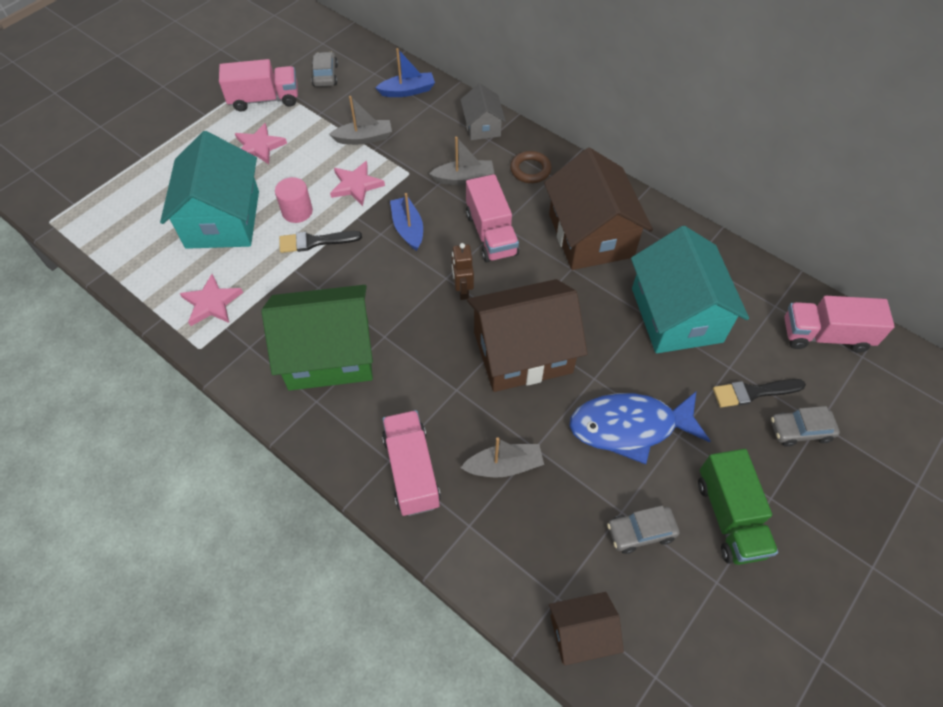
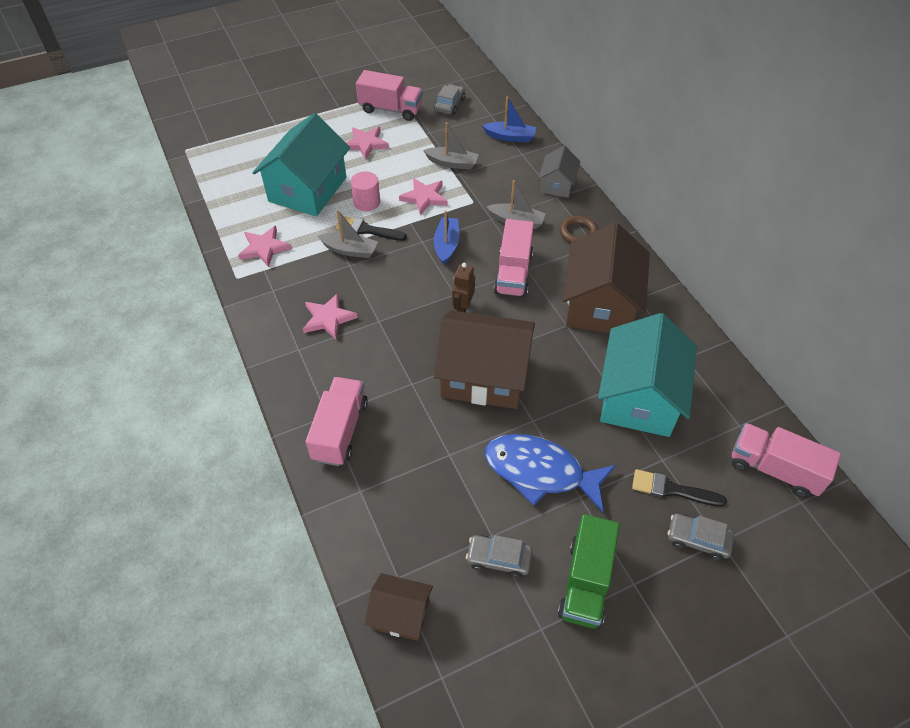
camera: 25 degrees right, 5 degrees down
green house [261,285,373,391] -> pink star [303,293,358,340]
grey boat [461,437,544,478] -> grey boat moved to [318,210,378,258]

